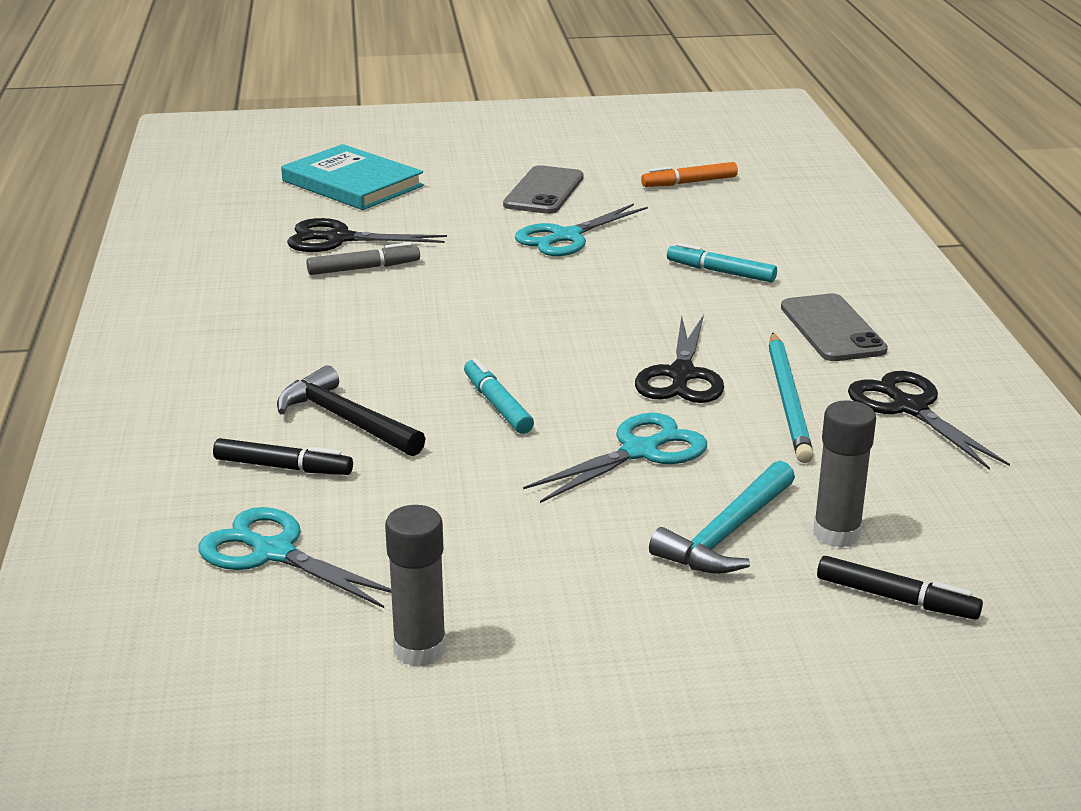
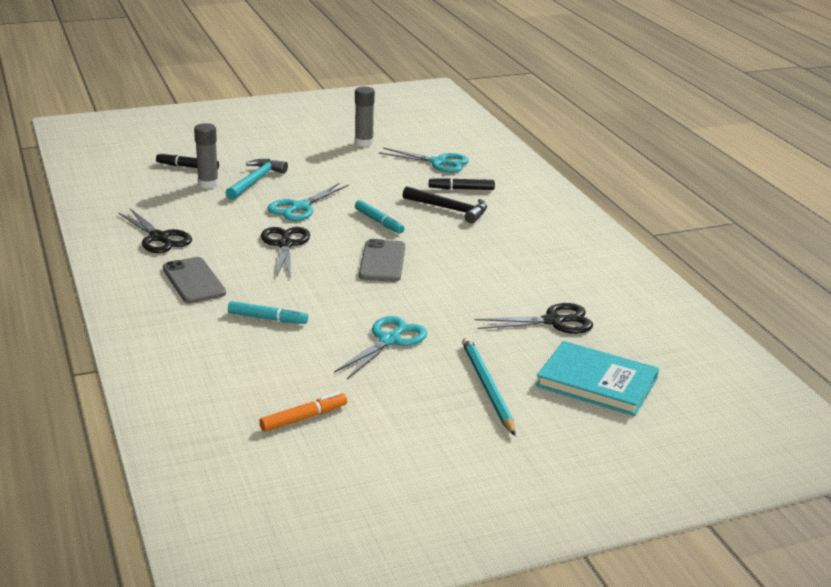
camera: 165 degrees right, 0 degrees up
grey marker [307,242,420,275] -> none
grey phone [503,165,584,214] -> grey phone moved to [359,239,405,282]
turquoise pencil [769,332,814,463] -> turquoise pencil moved to [462,337,516,436]

